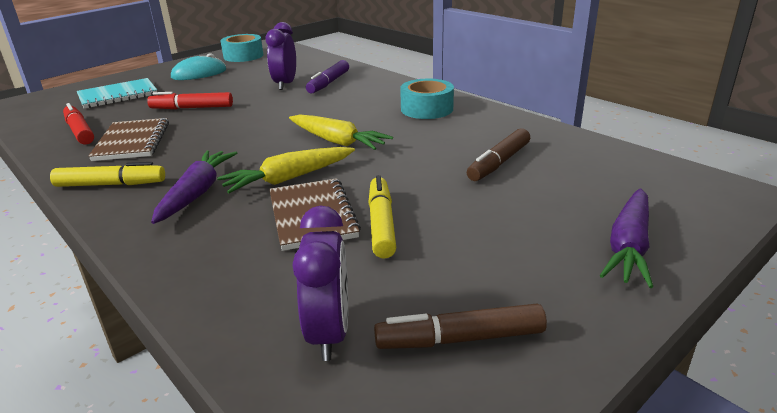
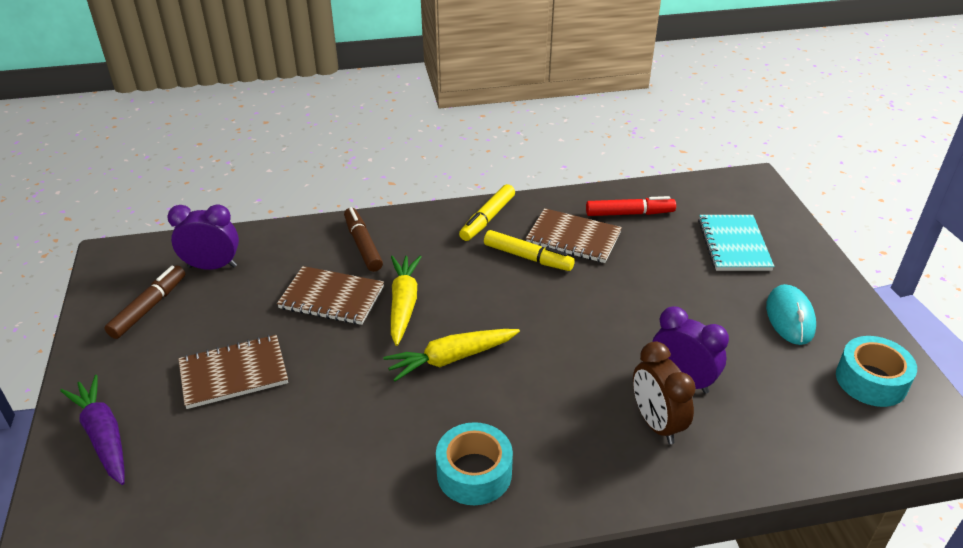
camera: 120 degrees right, 10 degrees up
red marker [147,92,233,109] -> none
purple carrot [151,151,237,224] -> none
purple clock [293,205,348,361] -> purple clock turned 150 degrees clockwise [167,204,239,270]
purple marker [306,60,349,93] -> brown clock [633,341,696,444]
yellow marker [368,175,396,259] -> yellow marker moved to [484,230,575,271]
brown marker [467,128,530,181] -> brown marker moved to [344,207,383,272]
none -> brown notebook [178,335,288,409]

